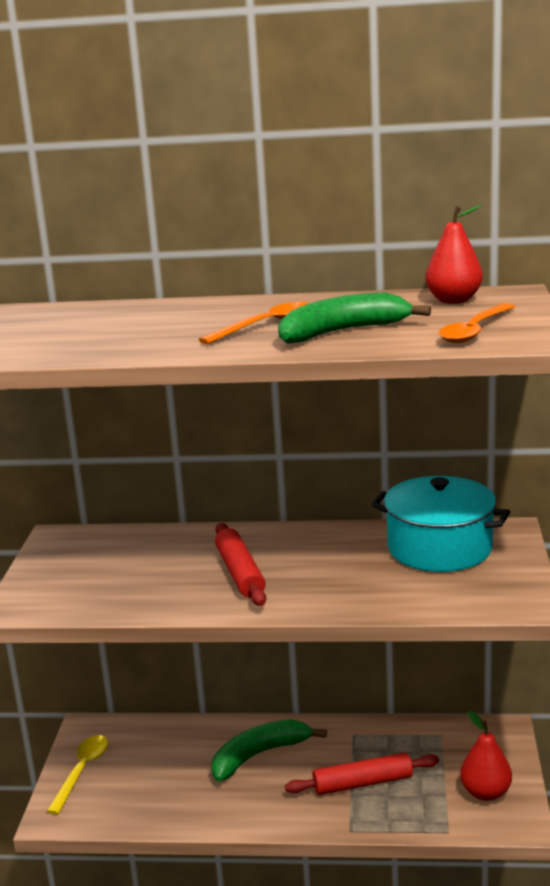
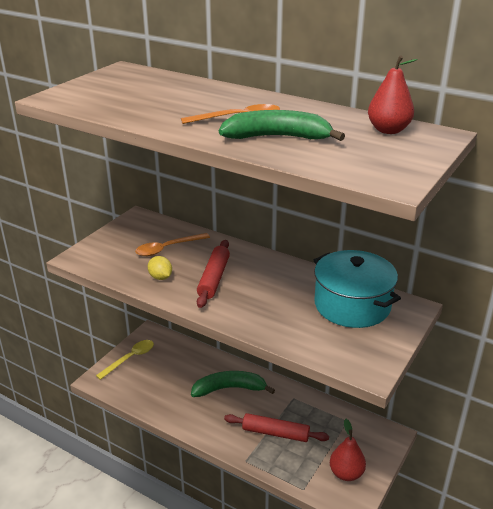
camera: 25 degrees right, 10 degrees up
orange spoon [439,303,515,343] -> orange spoon moved to [135,233,210,256]
none -> yellow lemon [148,256,172,280]

